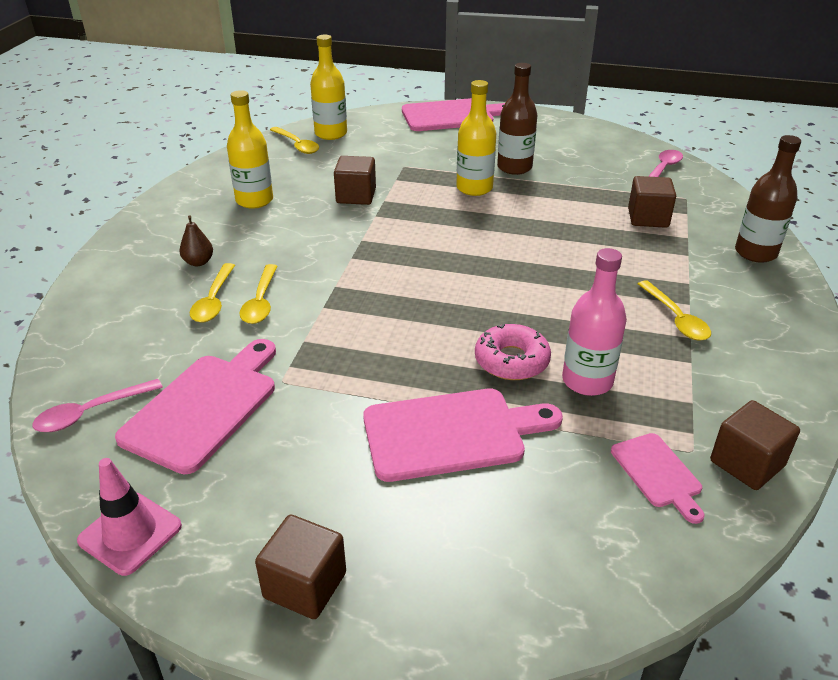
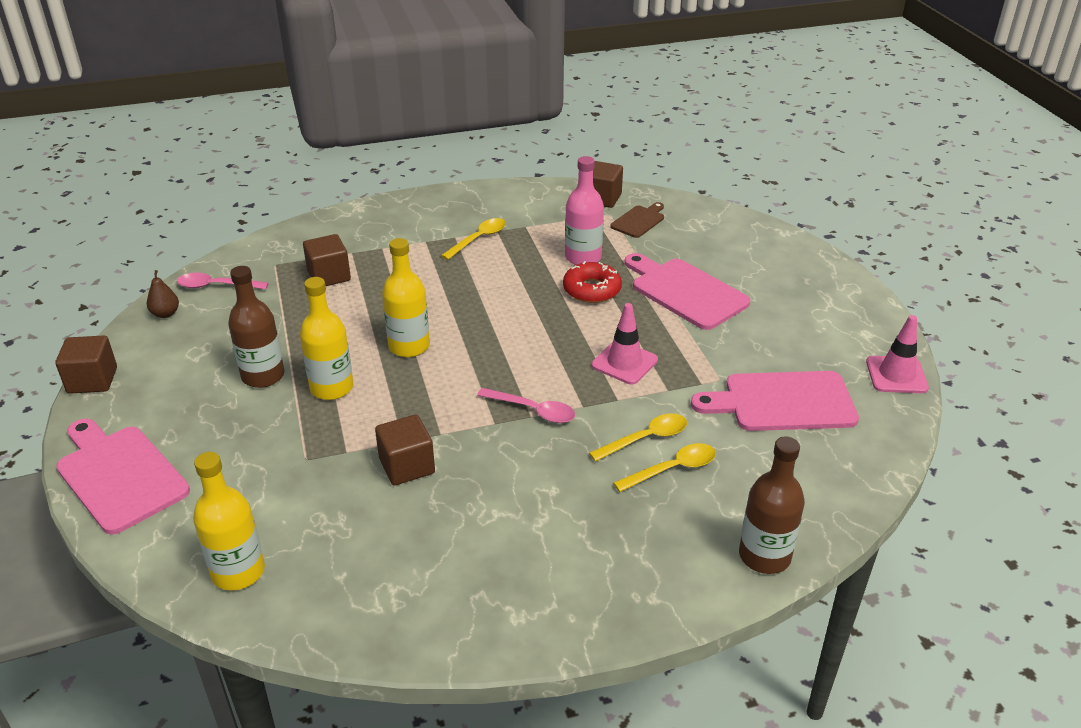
camera: 120 degrees left, 0 degrees up
pink spoon [32,379,163,432] -> pink spoon moved to [477,388,575,423]
brown pear [179,215,213,266] -> brown pear moved to [147,270,179,318]
yellow bottle [227,90,273,209] -> yellow bottle moved to [382,238,430,357]
brown cube [255,514,346,619] -> brown cube moved to [55,335,117,394]
yellow spoon [270,127,319,154] -> none
pink donut [475,324,551,380] -> red donut [563,261,622,303]
pink cutting board [611,433,705,524] -> brown cutting board [610,202,664,238]
brown bottle [735,135,801,263] -> brown bottle moved to [739,437,805,574]
none -> pink traffic cone [592,303,658,384]

